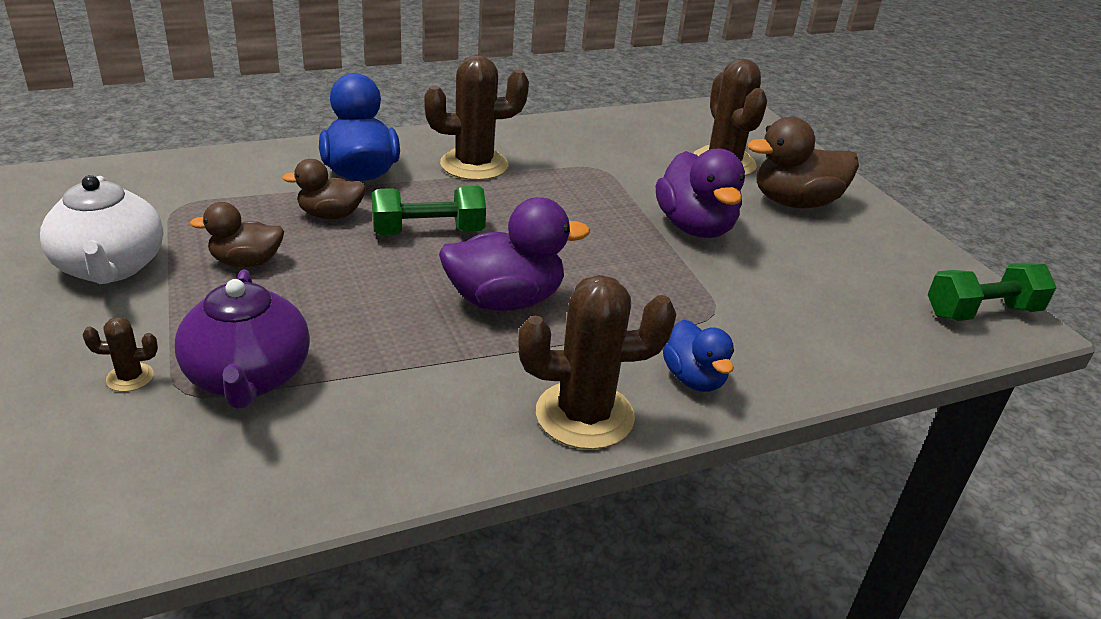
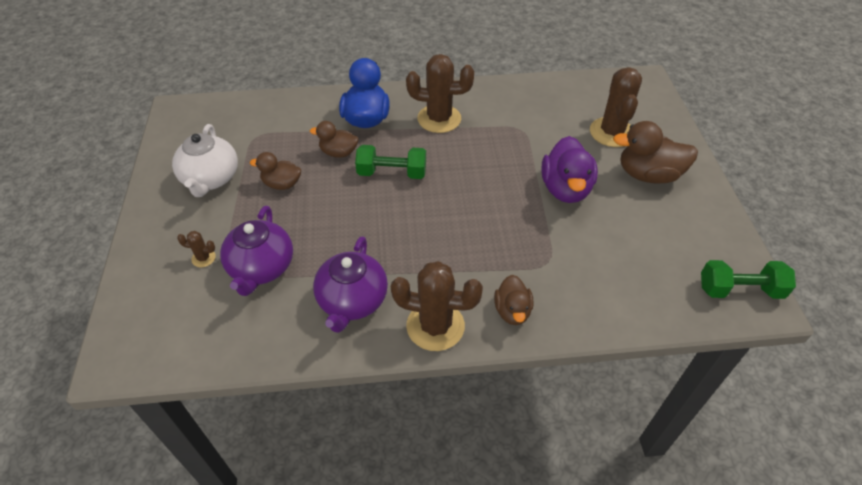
camera: 20 degrees right, 15 degrees up
purple duck [439,197,590,311] -> none
blue duck [663,319,734,392] -> brown duck [494,275,534,325]
none -> purple teapot [313,236,388,333]

